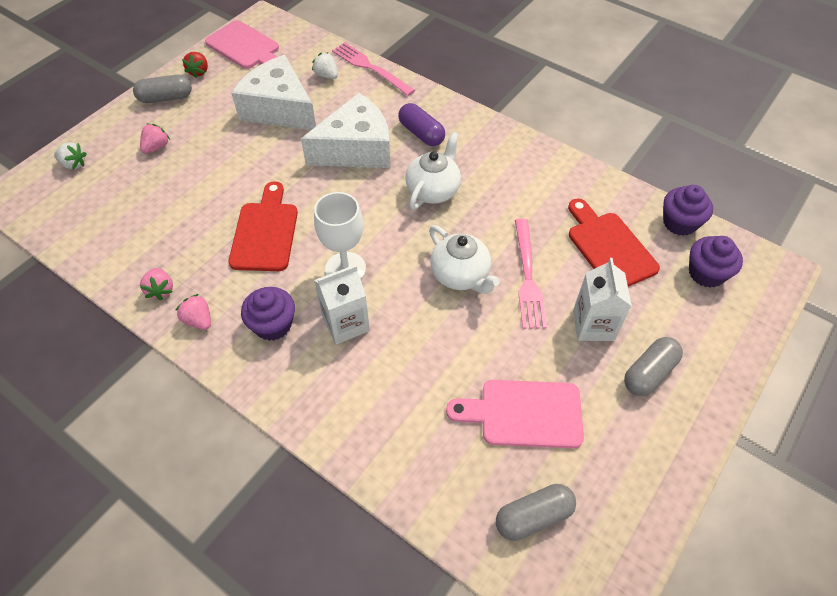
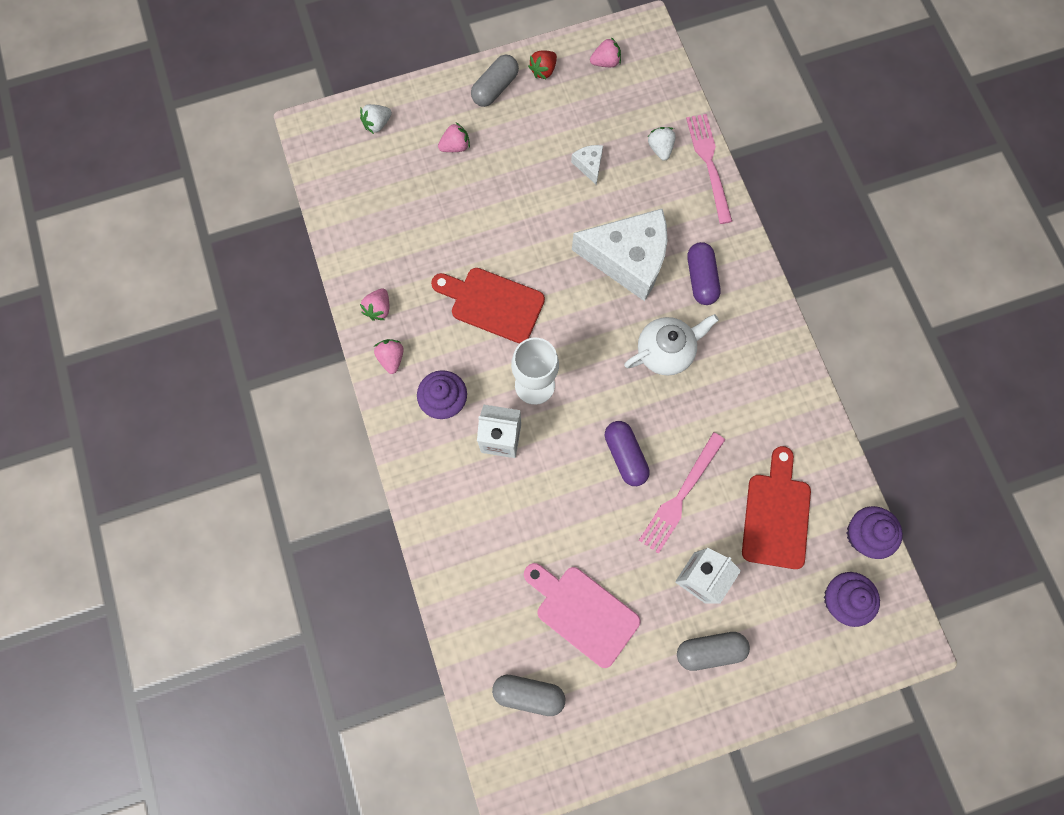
camera: 35 degrees right, 20 degrees up
white strawberry [54,142,87,170] -> white strawberry turned 90 degrees clockwise [360,104,392,134]
grey capsule [133,75,192,103] -> grey capsule turned 75 degrees counterclockwise [471,55,519,107]
pink cutting board [205,21,279,69] -> pink strawberry [590,37,621,67]
red cutting board [229,181,298,271] -> red cutting board turned 105 degrees counterclockwise [431,268,545,343]
white cheese [231,55,316,130] -> white cheese [571,145,603,185], size x0.41
white teapot [429,225,500,294] -> purple capsule [605,421,650,486]

